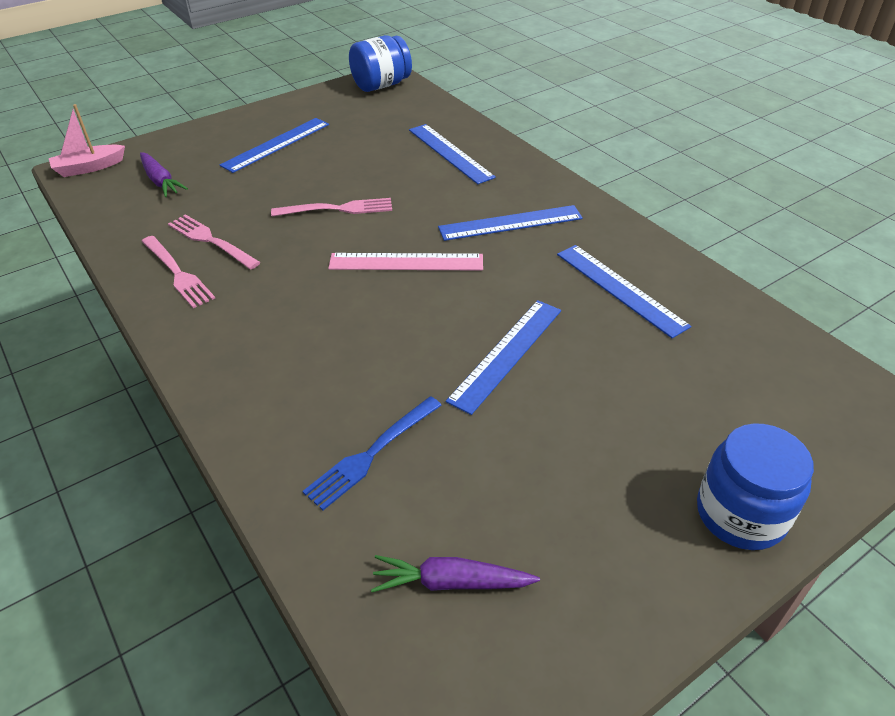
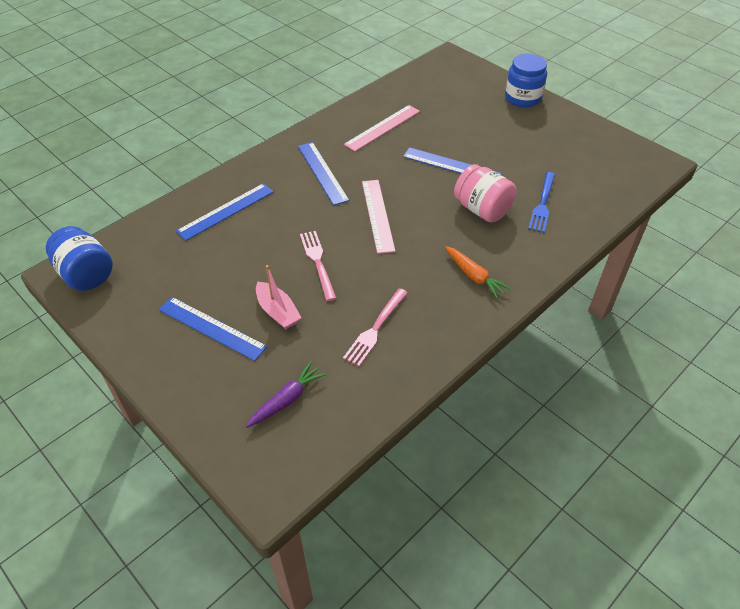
camera: 100 degrees left, 5 degrees up
pink boat [49,104,125,177] -> pink boat moved to [256,265,302,329]
pink fork [141,236,215,308] -> none
blue fork [302,396,442,510] -> blue fork turned 75 degrees clockwise [528,172,555,233]
purple carrot [371,555,540,592] -> none
blue ruler [557,245,691,338] -> pink ruler [344,105,420,151]
none -> orange carrot [445,246,511,299]
none -> pink jar [454,164,516,223]

